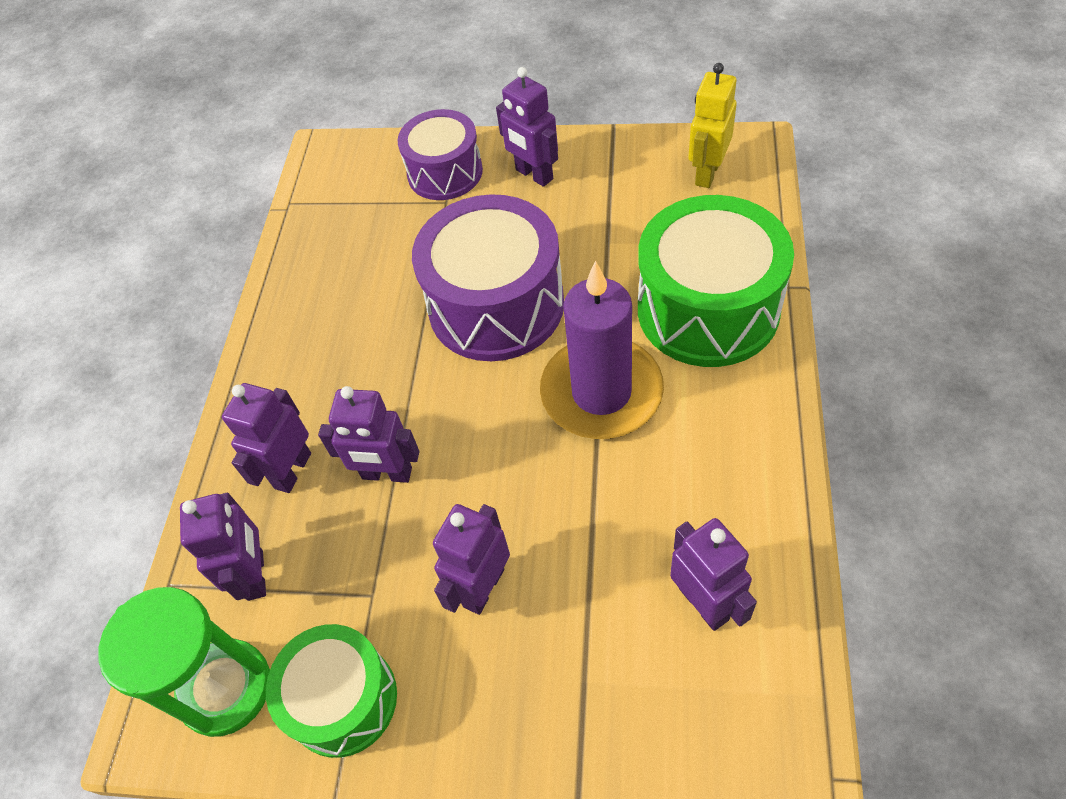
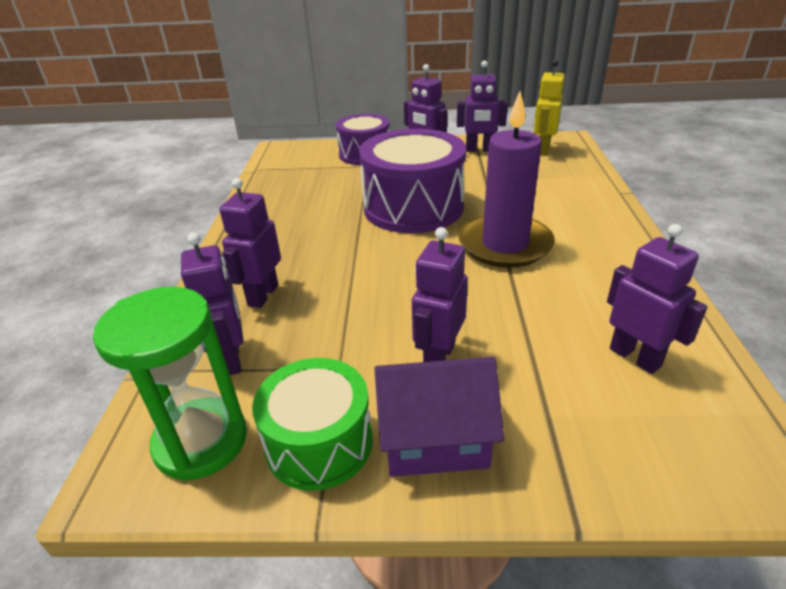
camera: 10 degrees left, 20 degrees down
purple robot [318,386,419,483] -> purple robot moved to [457,60,508,152]
green drum [638,195,794,367] -> none
none -> purple house [374,357,504,477]

